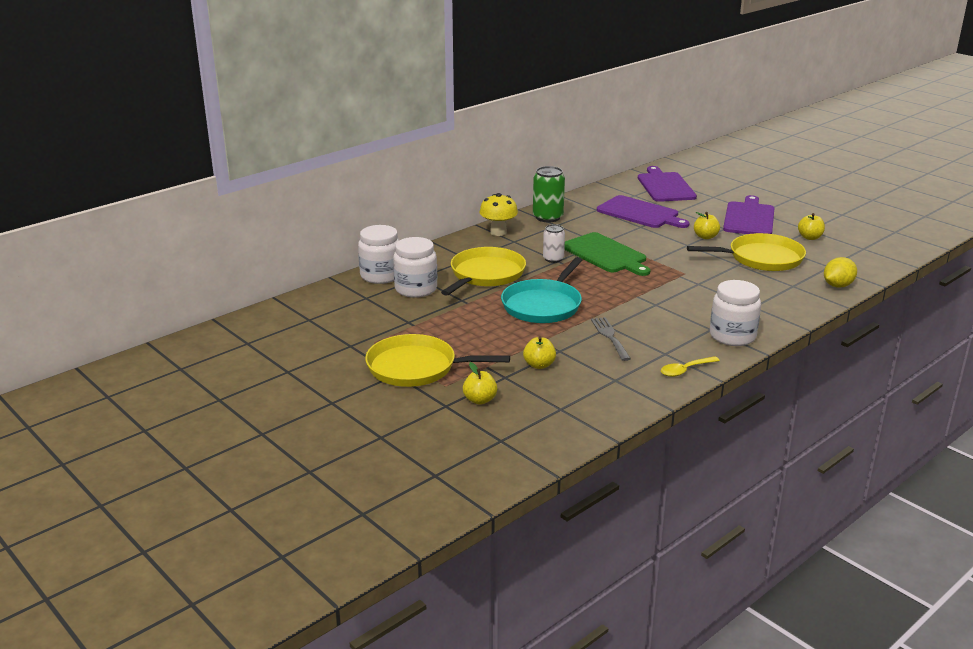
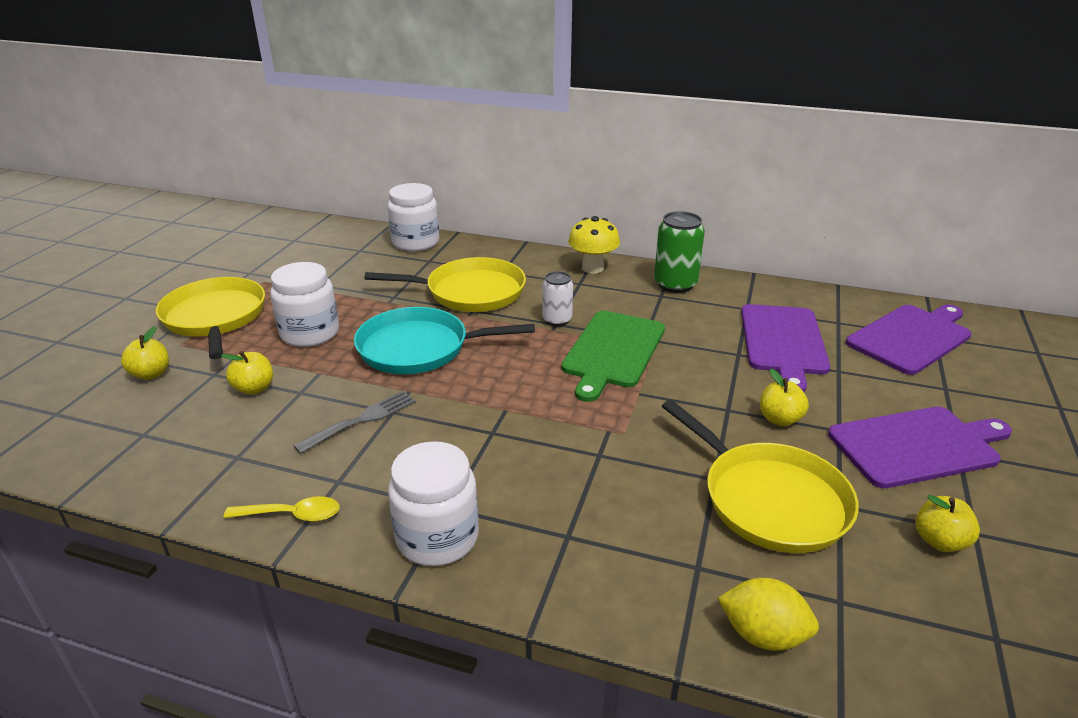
camera: 60 degrees right, 5 degrees up
white jar [393,237,437,298] -> white jar moved to [270,262,339,347]
yellow spoon [661,356,720,377] -> yellow spoon turned 150 degrees clockwise [224,496,339,522]

